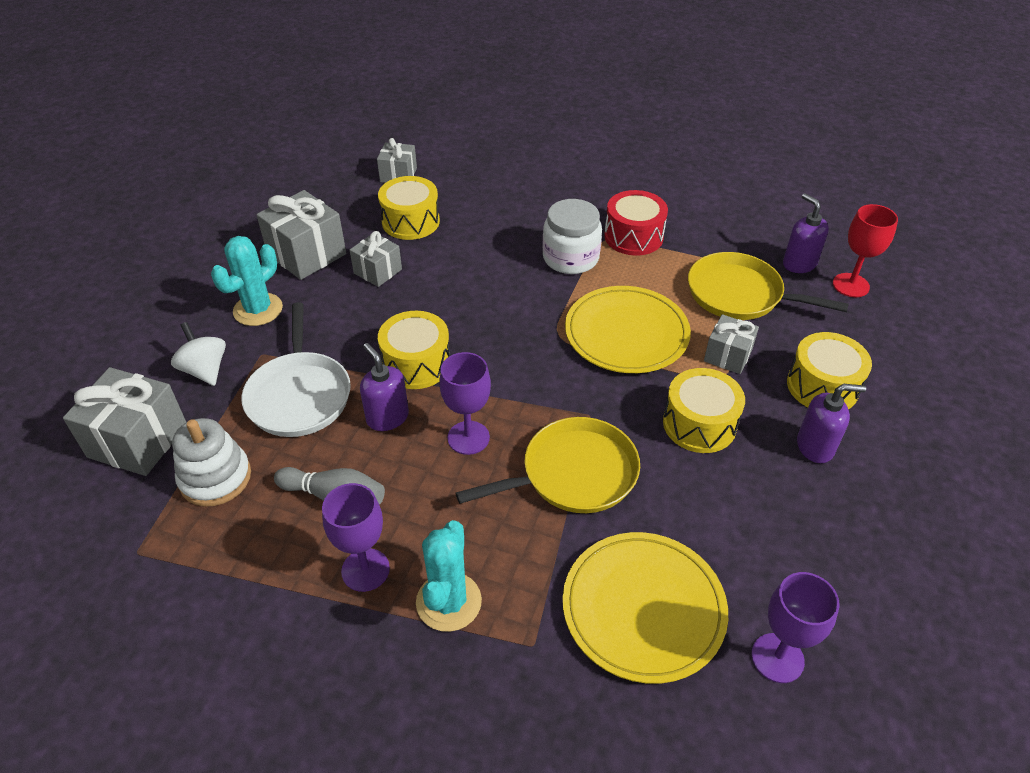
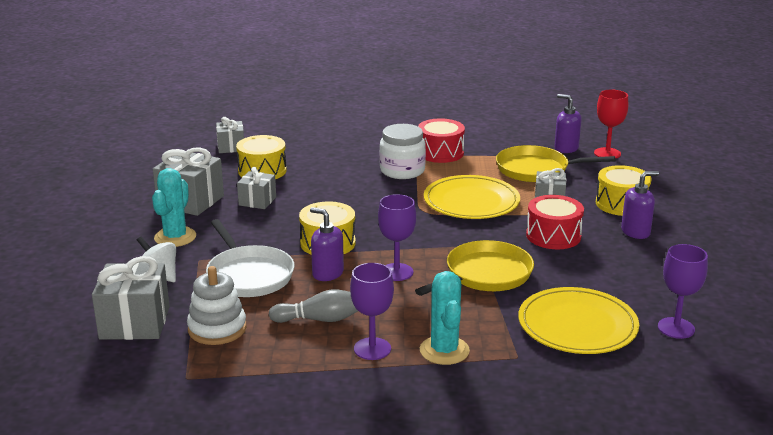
camera: 20 degrees left, 20 degrees down
yellow drum [663,368,745,453] -> red drum [526,195,584,249]

